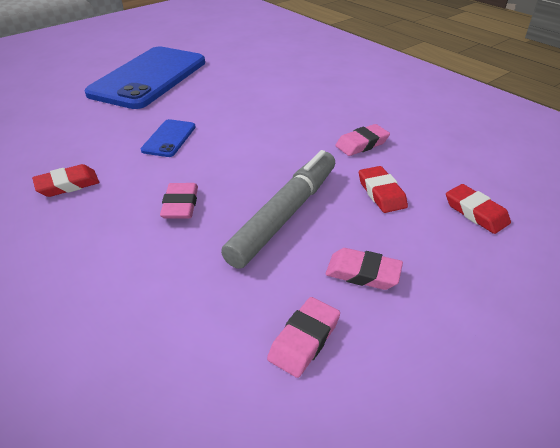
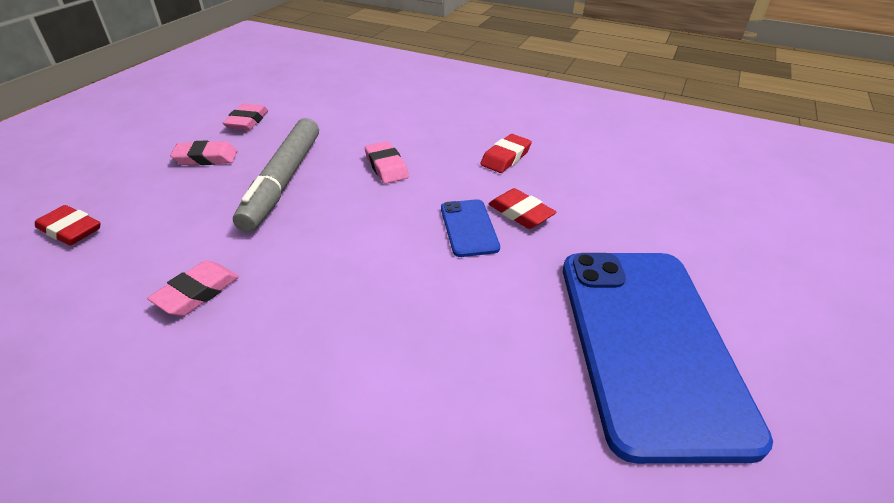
camera: 155 degrees right, 0 degrees up
red eraser [359,166,408,213] -> red eraser moved to [489,188,556,229]

